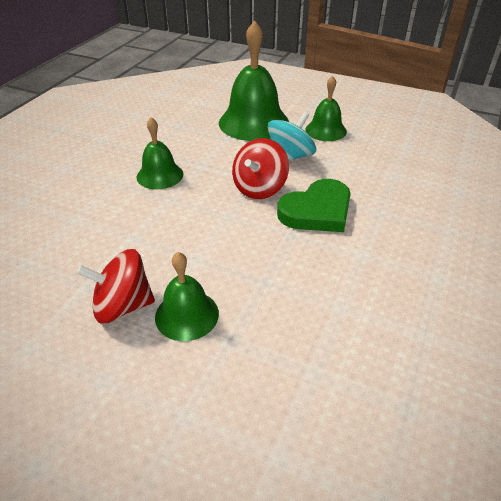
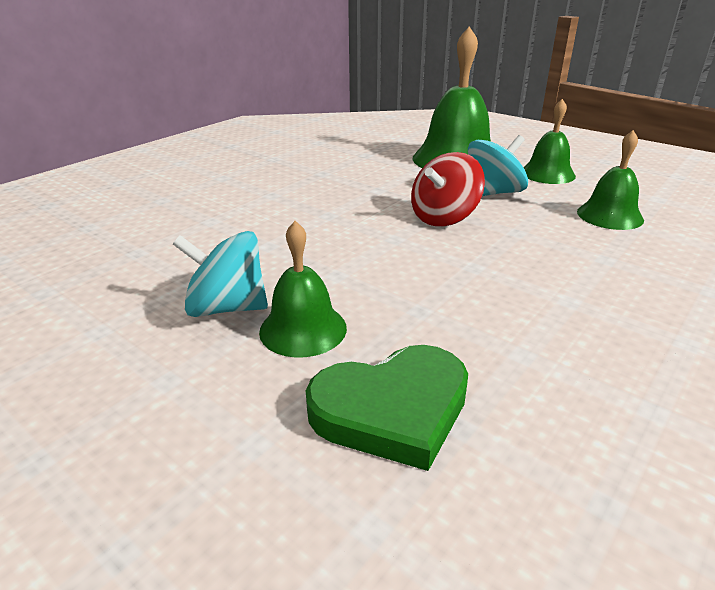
camera: 15 degrees right, 10 degrees down
red spinning top [76,249,155,323] -> turquoise spinning top [173,231,268,317]
green bell [137,117,183,189] -> green bell moved to [577,130,644,230]
green heart [277,179,351,232] -> green heart moved to [306,345,468,471]

